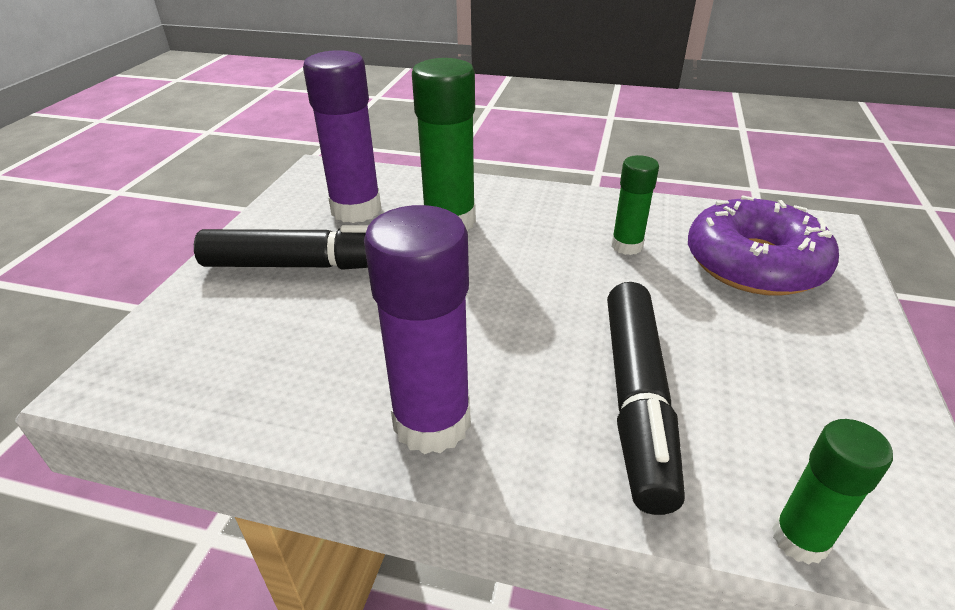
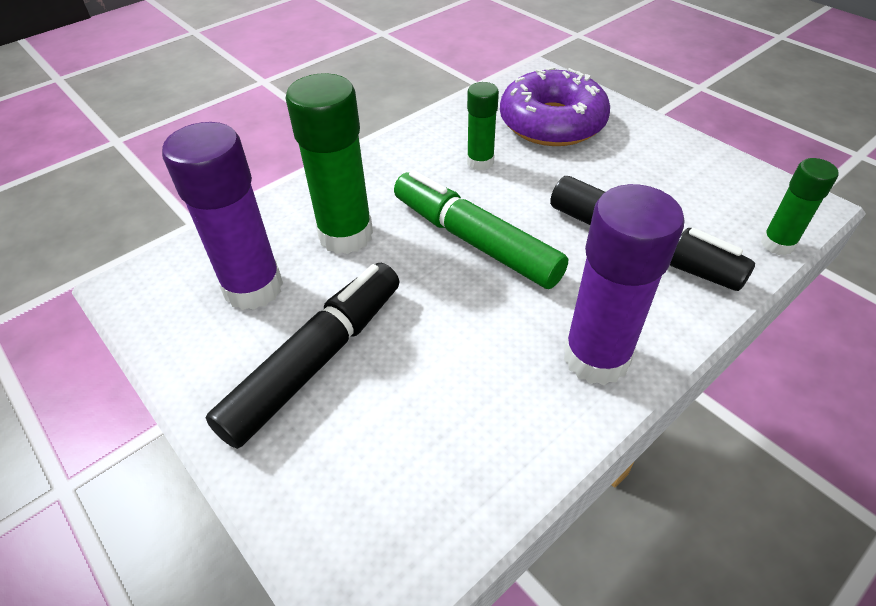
camera: 55 degrees left, 10 degrees up
none -> green marker [394,170,568,289]

